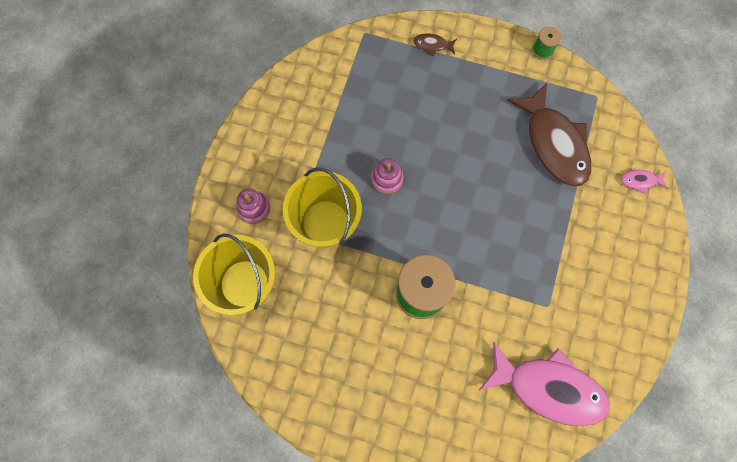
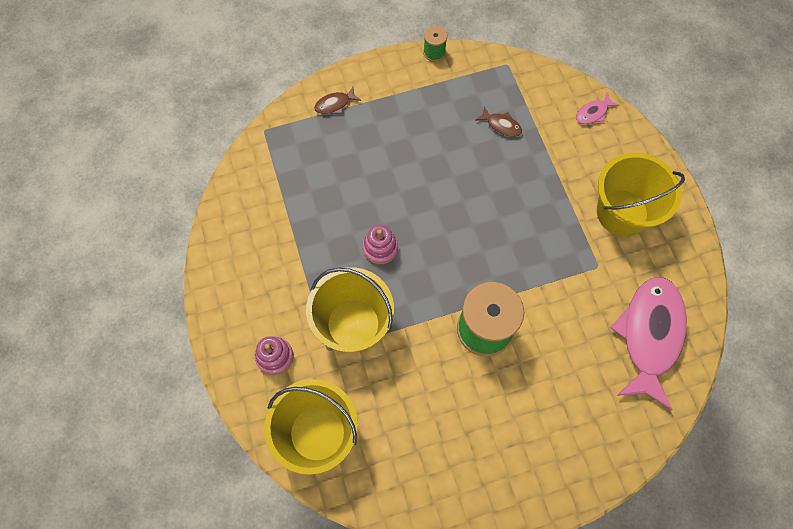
camera: 35 degrees left, 5 degrees down
pink fish [479,342,609,426] -> pink fish turned 60 degrees counterclockwise [610,277,687,410]
brown fish [507,83,591,187] -> brown fish [475,106,522,137], size x0.40
none -> yellow bucket [597,153,685,236]

